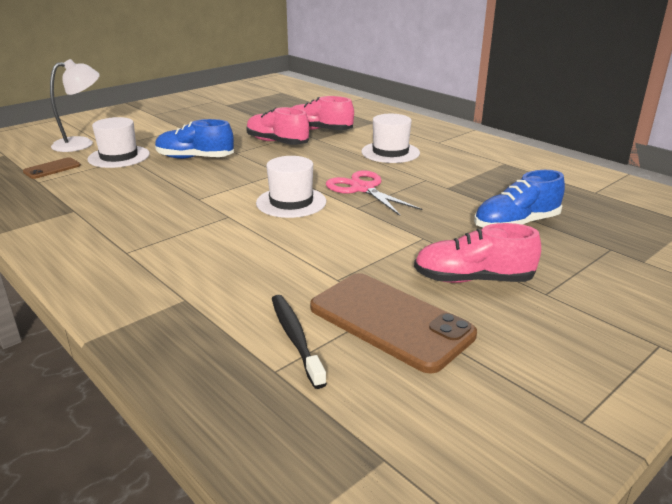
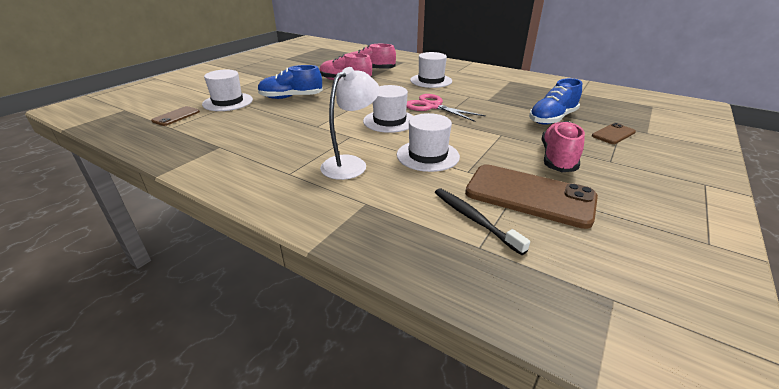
camera: 15 degrees left, 5 degrees up
white lamp [50,59,100,152] -> white lamp moved to [320,67,380,180]
pink shoe [414,223,541,283] -> pink shoe turned 120 degrees clockwise [542,121,585,172]
none -> white hat [397,113,460,172]
none -> brown phone [592,123,636,144]

